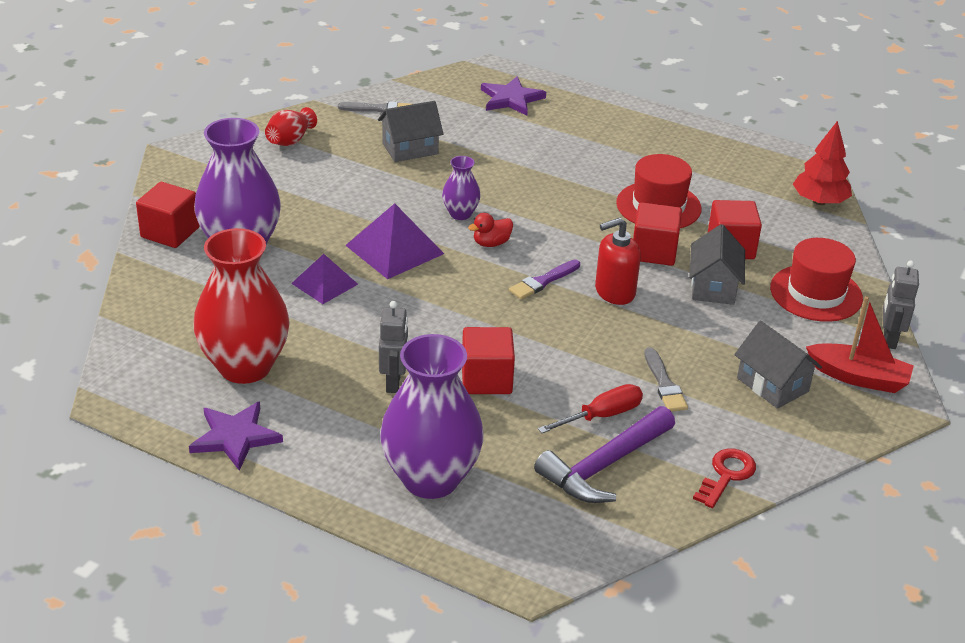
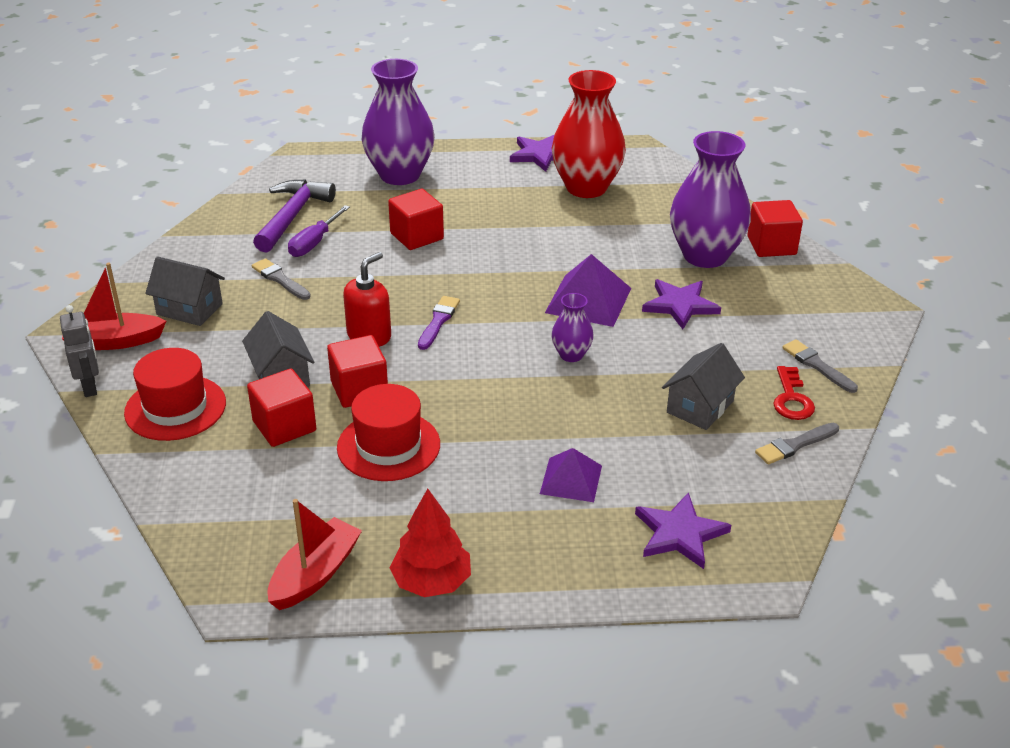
camera: 150 degrees right, 0 degrees up
red vase [265,107,317,146] -> grey brush [782,339,858,393]
purple pyramid [291,254,358,304] -> purple pyramid moved to [540,448,602,502]
grey robot [379,301,408,393] -> none
red duck [468,213,513,247] -> none
red screwdriver [538,384,643,433] -> purple screwdriver [288,205,350,257]
red key [693,449,756,508] -> red key moved to [773,366,815,420]
red tree [793,121,852,205] -> red tree moved to [389,489,471,597]
none -> red boat [268,499,362,610]
none -> purple star [642,279,721,329]

